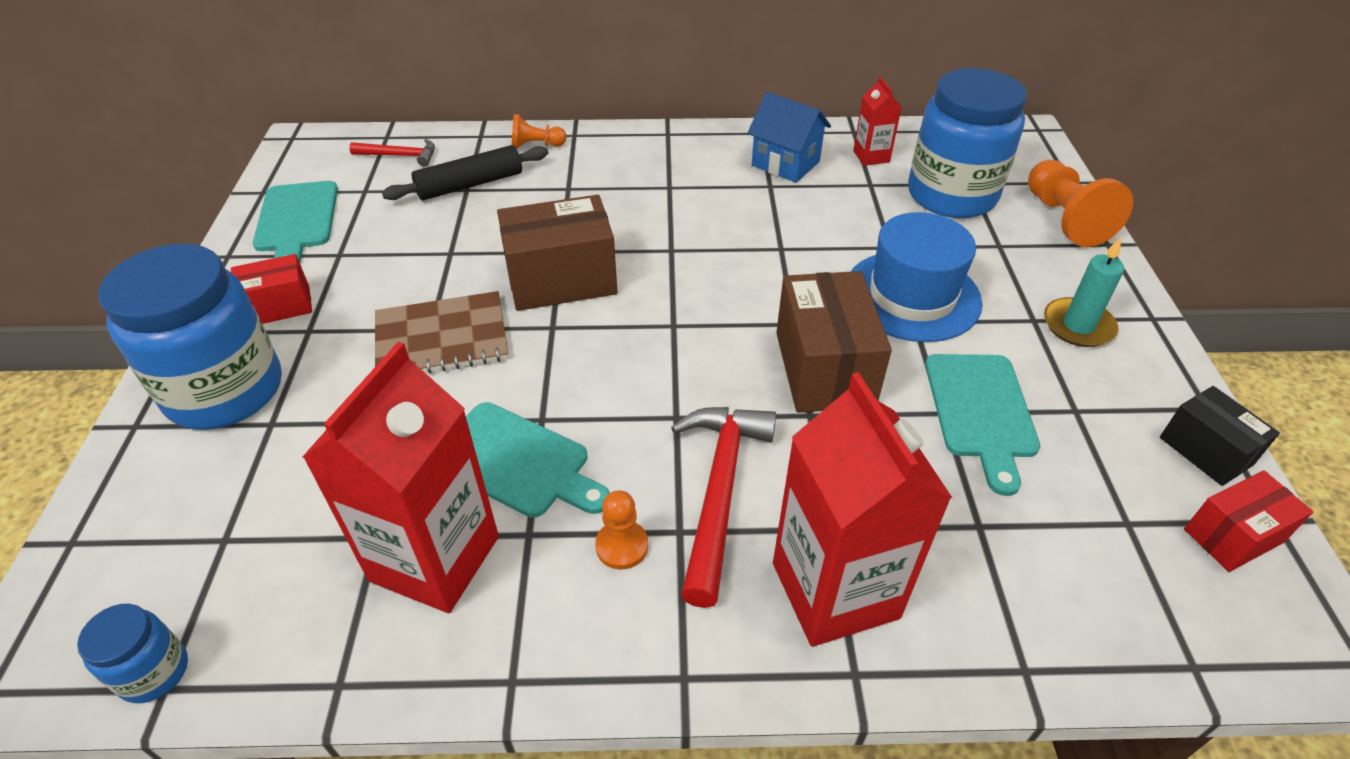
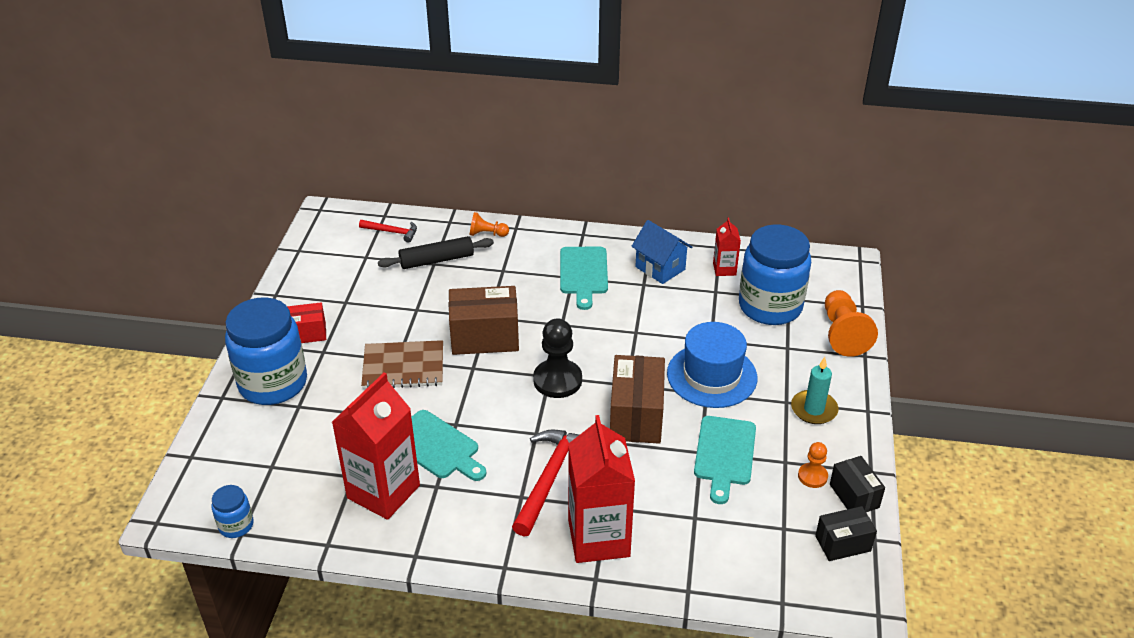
camera: 10 degrees right, 5 degrees down
turquoise cutting board [253,181,338,263] -> turquoise cutting board moved to [560,247,608,310]
orange pawn [595,490,648,570] -> orange pawn moved to [798,442,828,488]
red box [1184,470,1313,572] -> black box [815,506,877,561]
none -> black pawn [533,318,582,398]

